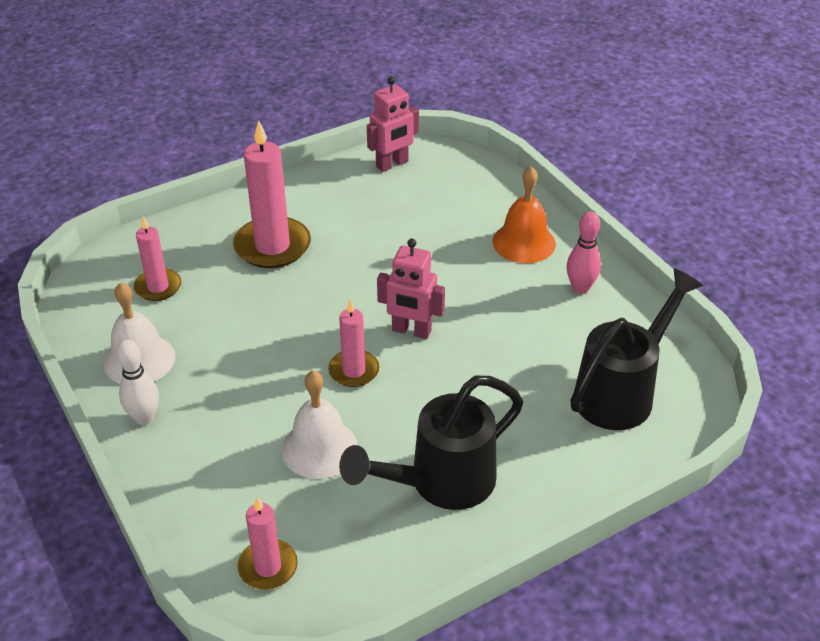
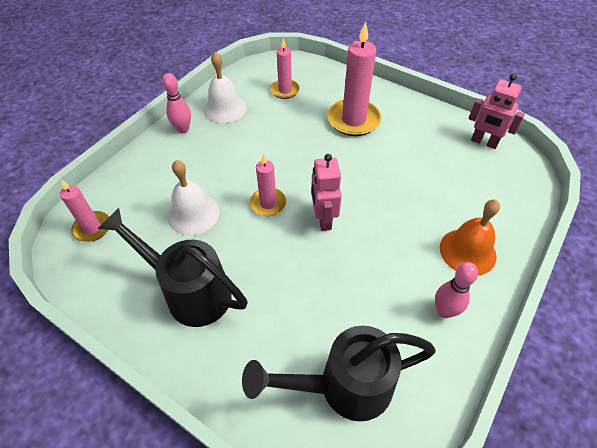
camera: 65 degrees right, 10 degrees up
white bowling pin [116,339,159,425] -> pink bowling pin [162,73,191,133]
black watering can [570,268,703,430] -> black watering can turned 150 degrees clockwise [242,325,436,422]

